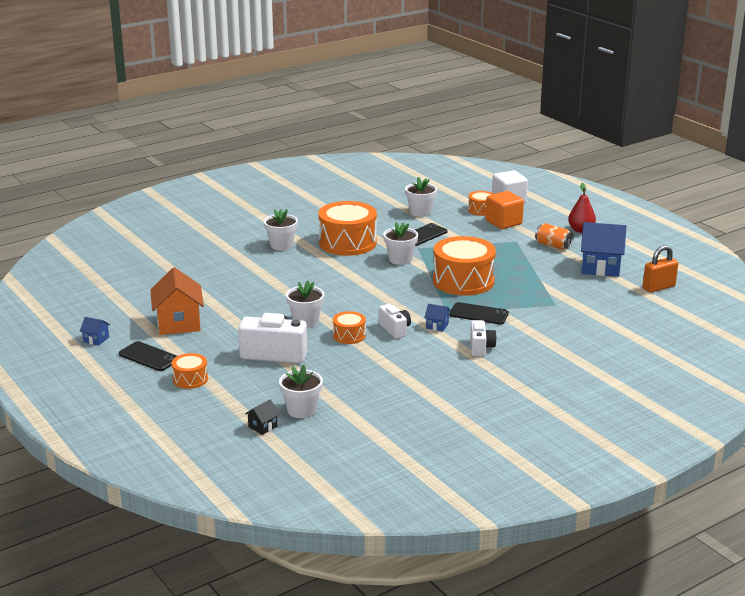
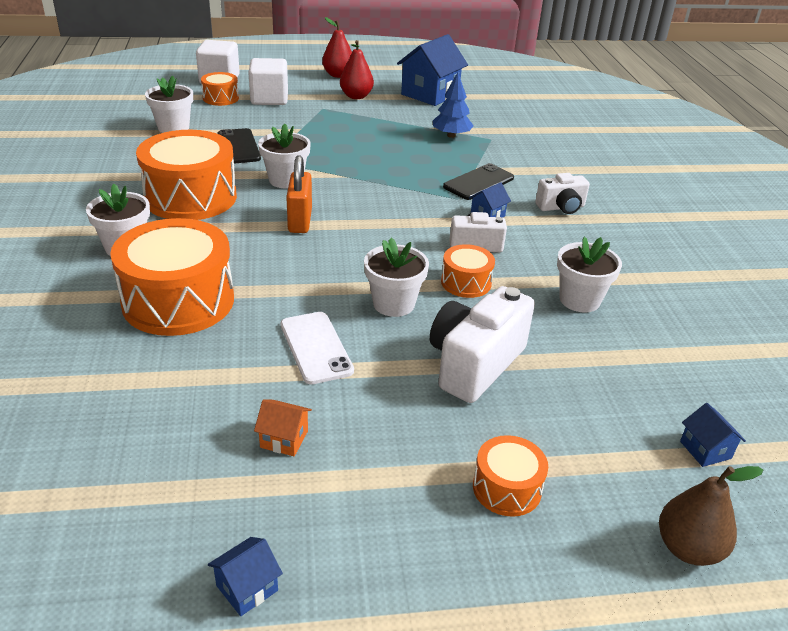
camera: 65 degrees left, 10 degrees up
black phone [119,341,177,371] -> none
orange house [150,267,204,335] -> orange house [254,399,312,456], size x0.45
black house [245,399,280,435] -> blue house [680,403,746,467]
white flower pot [279,365,323,418] -> white flower pot moved to [557,237,622,313]
orange drum [433,236,496,296] -> orange drum moved to [110,218,234,336]
white camera [470,320,497,356] -> white camera turned 135 degrees clockwise [535,173,590,214]
orange cube [486,191,524,229] -> white cube [249,58,288,105]
orange can [535,223,574,249] -> red pear [340,40,374,99]
orange padlock [643,245,678,293] -> orange padlock moved to [286,155,312,233]
none -> white phone [280,312,354,384]
none -> blue tree [433,72,474,138]
none -> brown pear [659,466,763,566]

